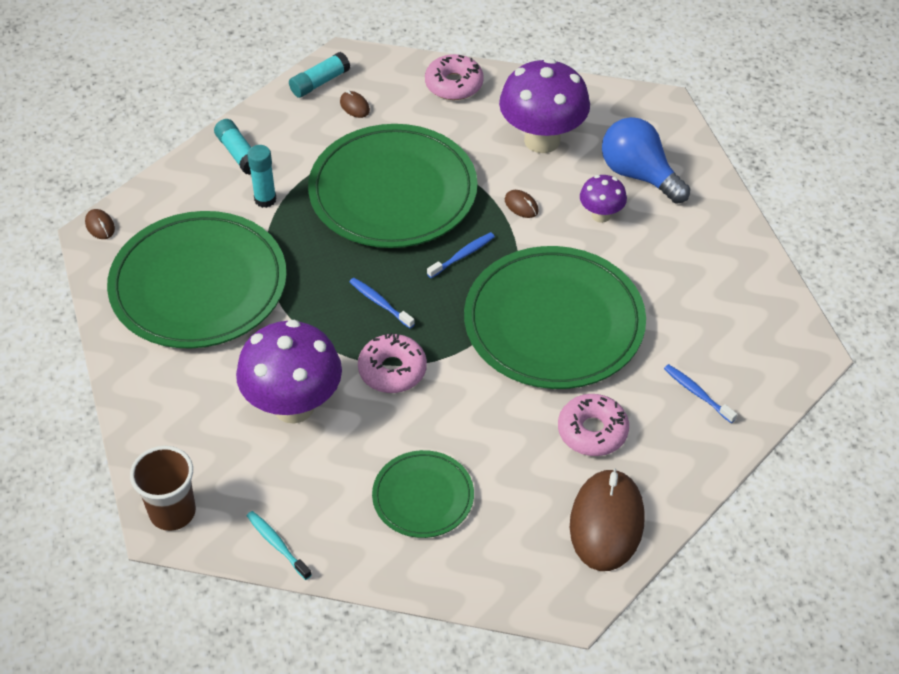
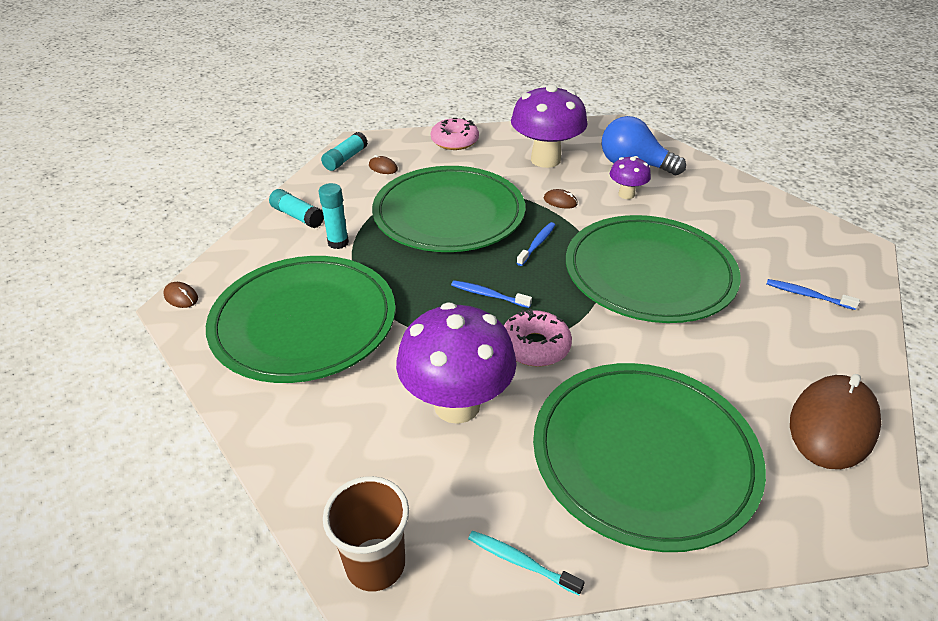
camera: 20 degrees left, 10 degrees down
green plate [372,450,474,538] -> green plate [533,363,766,552], size x1.94
pink donut [558,394,629,456] -> none
brown mouse [570,468,645,571] -> brown mouse turned 45 degrees clockwise [790,374,881,469]

